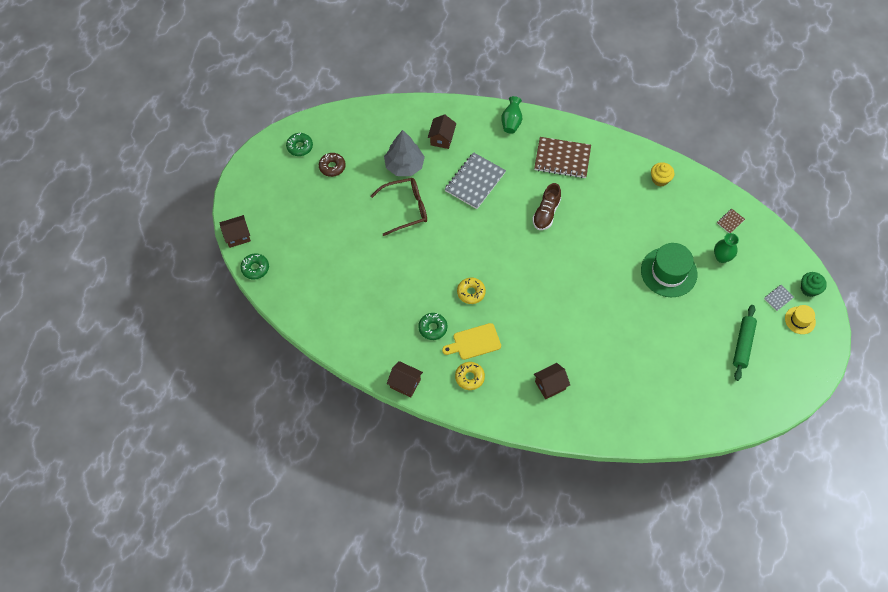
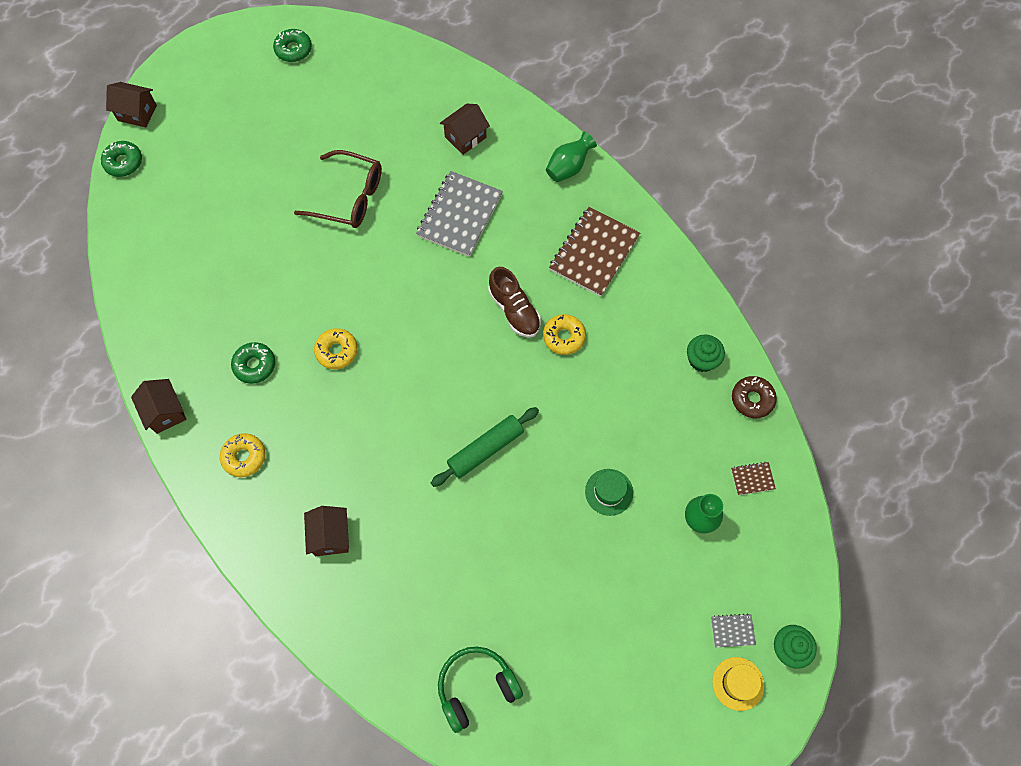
camera: 35 degrees right, 5 degrees up
brown donut [319,153,346,177] -> brown donut moved to [732,376,777,418]
grey tree [384,130,425,176] -> none
yellow cutting board [442,323,501,360] -> none
grey notebook [445,153,506,209] -> grey notebook turned 45 degrees counterclockwise [416,171,503,257]
brown shoe [532,183,561,230] -> brown shoe turned 90 degrees counterclockwise [488,267,541,337]
brown notebook [534,137,591,178] -> brown notebook turned 75 degrees clockwise [549,207,640,297]
brown house [534,363,570,399] -> brown house turned 75 degrees clockwise [304,506,349,556]
green hat [641,243,697,297] -> green hat [585,469,633,516], size x0.53
yellow cupcake [651,162,675,186] -> green cupcake [687,334,725,372]
green rolling pin [733,305,757,381] -> green rolling pin moved to [431,407,539,487]
none -> green headphones [438,647,523,733]
none -> yellow donut [543,314,586,355]

